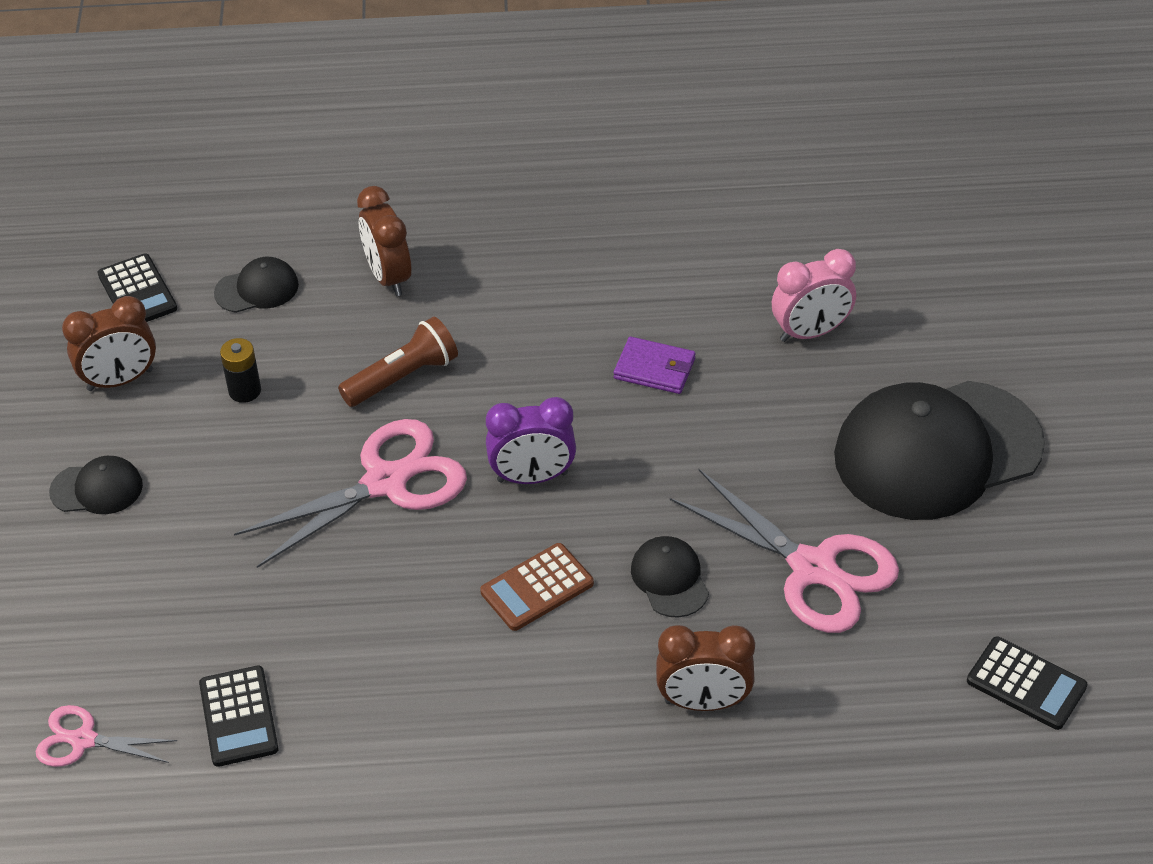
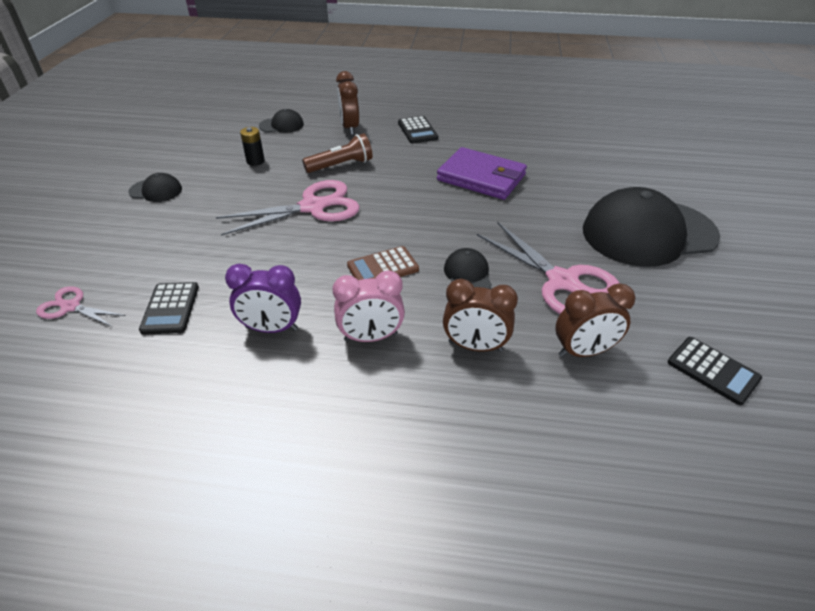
camera: 10 degrees right, 5 degrees down
brown clock [62,296,156,391] -> brown clock moved to [556,283,635,357]
black calculator [98,254,177,322] -> black calculator moved to [398,116,438,144]
purple clock [486,397,576,484] -> purple clock moved to [225,264,301,333]
purple wallet [614,337,696,394] -> purple wallet [437,147,527,200], size x1.83
pink clock [772,249,856,342] -> pink clock moved to [333,270,405,342]

